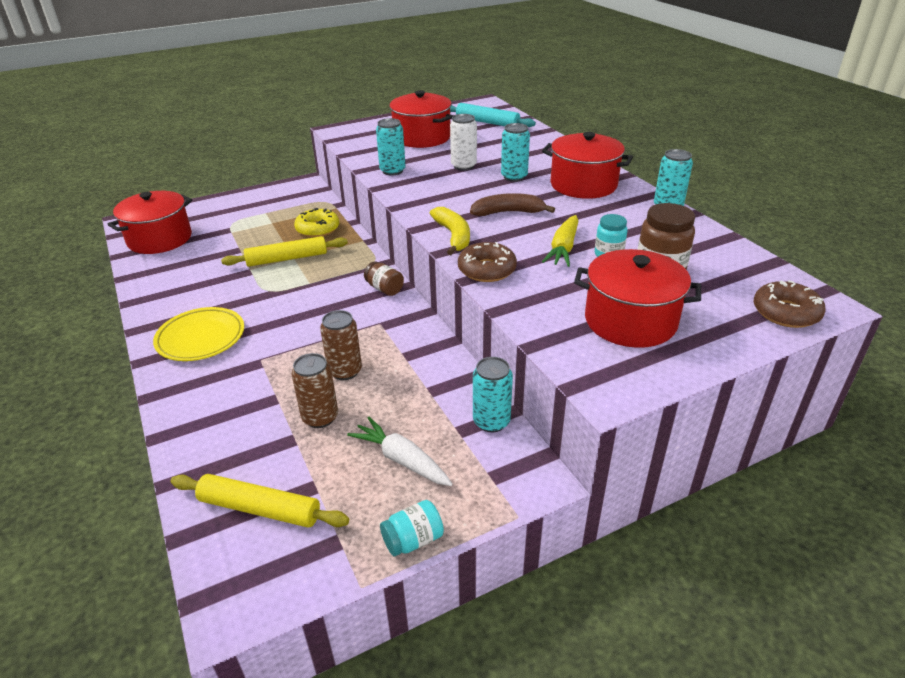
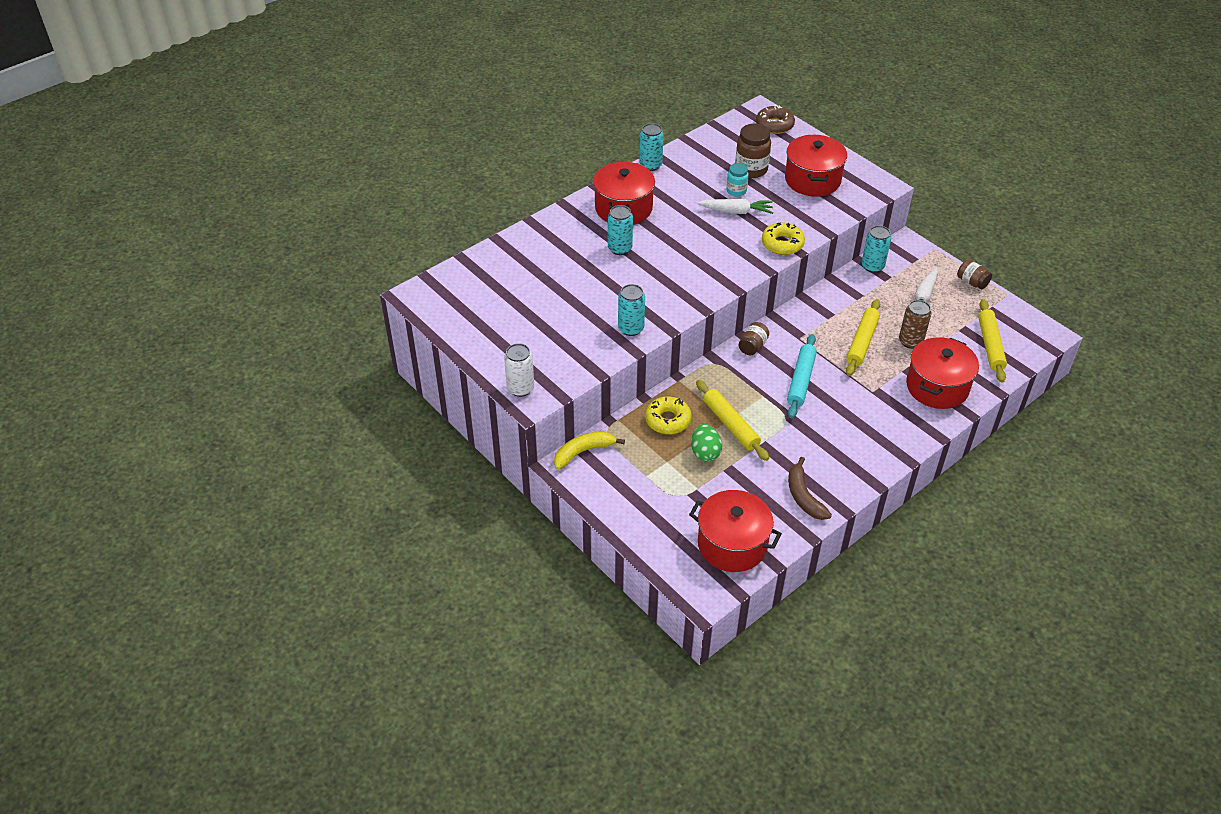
camera: 105 degrees left, 10 degrees up
yellow plate [153,307,244,361] -> none
brown can [320,310,362,380] -> yellow rolling pin [846,299,880,376]
turquoise jar [380,500,444,557] -> brown jar [957,259,992,289]
red pot [389,90,453,148] -> red pot moved to [906,337,979,409]
yellow banana [430,207,470,255] -> yellow banana moved to [554,431,625,470]
turquoise rolling pin [450,103,536,127] -> turquoise rolling pin moved to [787,334,817,418]
white can [450,114,477,171] -> white can moved to [504,343,534,397]
brown donut [458,242,517,282] -> yellow donut [762,222,805,255]
brown banana [470,193,555,216] -> brown banana moved to [788,457,832,520]
yellow carrot [542,215,578,267] -> white carrot [697,199,773,214]
none -> green egg [691,424,722,462]

